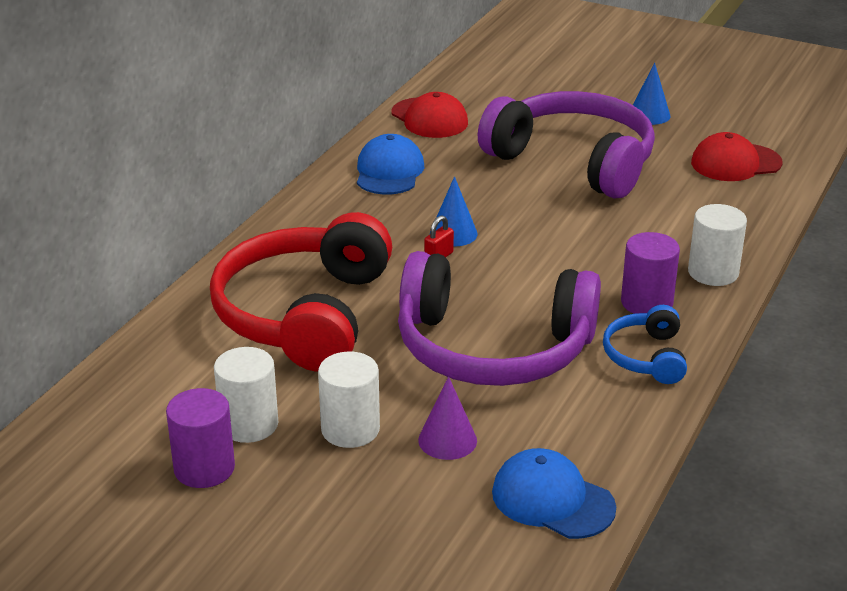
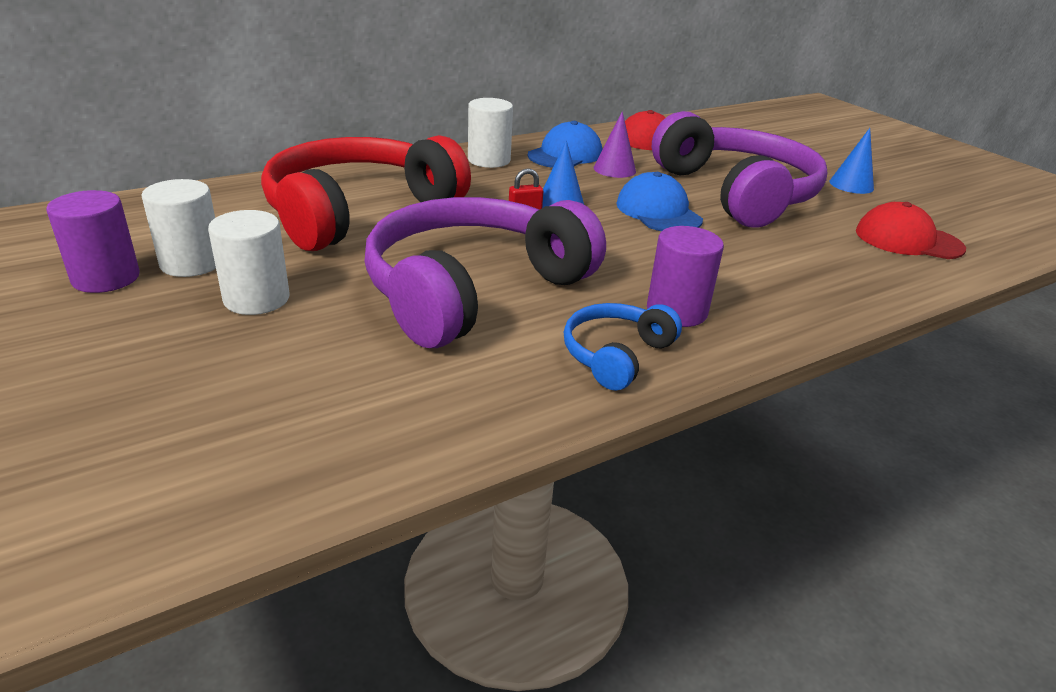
camera: 30 degrees right, 0 degrees up
purple headphones [398,251,601,386] -> purple headphones turned 90 degrees clockwise [364,197,606,348]
purple cone [418,376,477,460] -> purple cone moved to [594,111,636,178]
blue cap [492,448,616,539] -> blue cap moved to [616,172,703,231]
white cylinder [688,204,747,286] -> white cylinder moved to [468,98,513,168]

